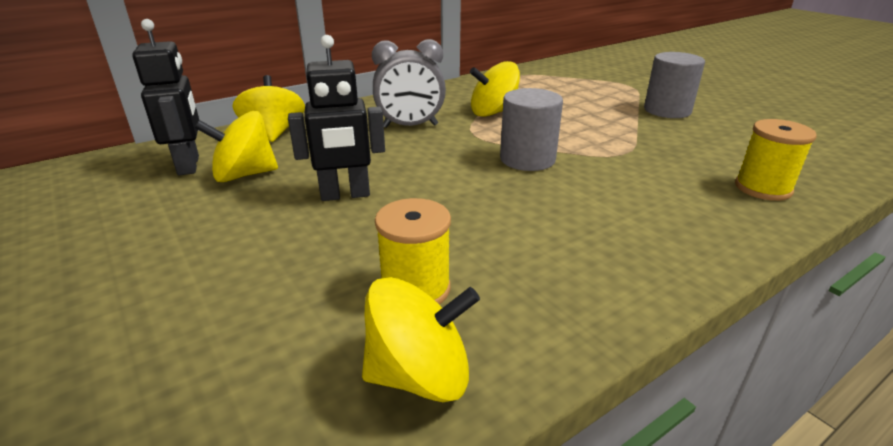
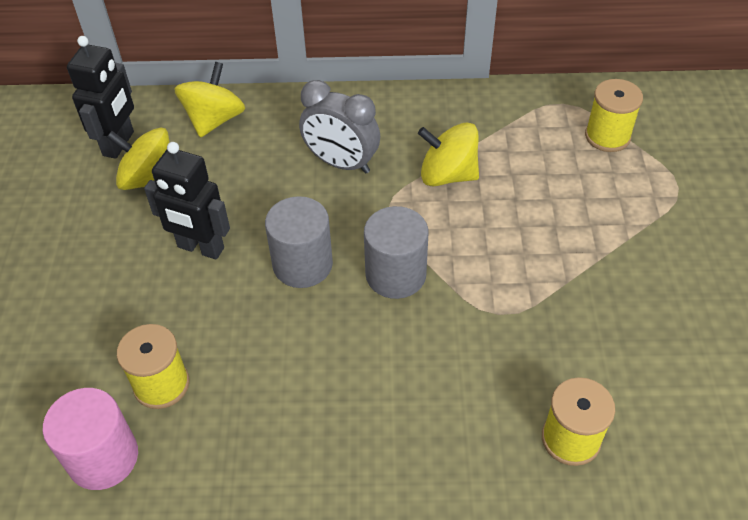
camera: 35 degrees right, 20 degrees up
yellow spinning top [362,277,480,402] -> pink cylinder [43,388,138,490]
grey cylinder [644,52,705,118] -> grey cylinder moved to [265,196,333,288]
none -> yellow spool [585,79,643,152]

